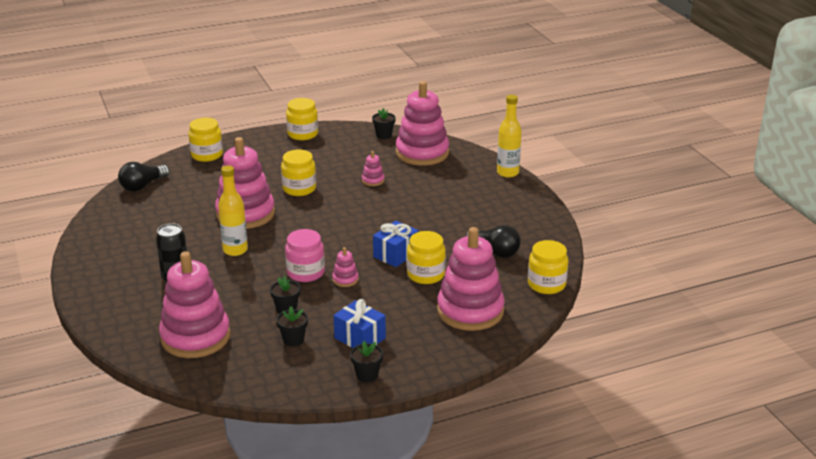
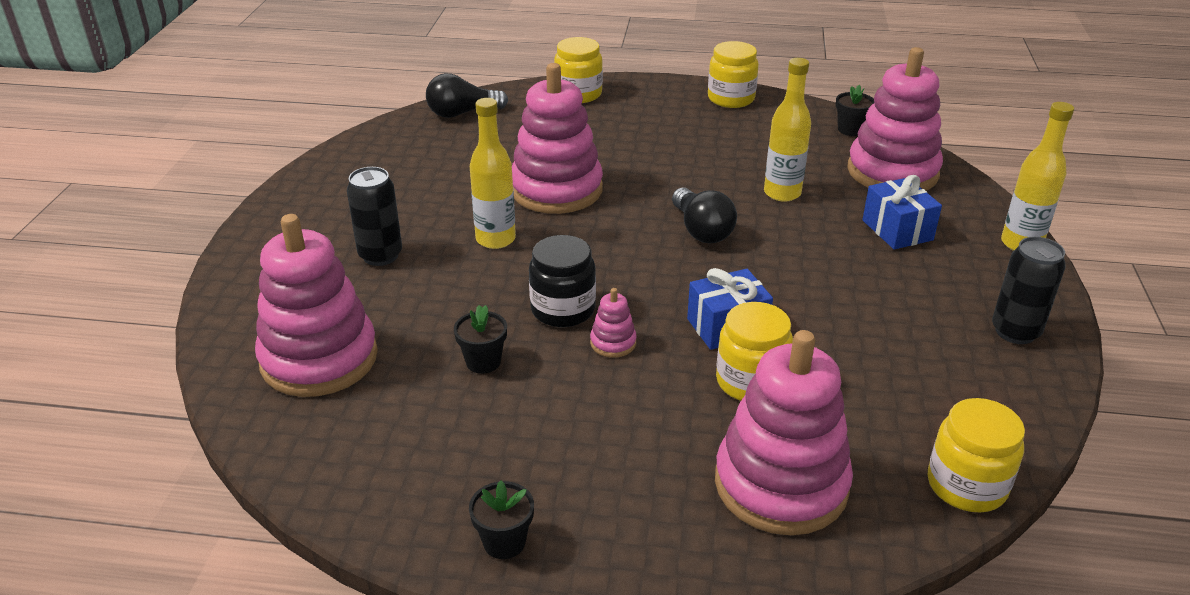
camera: 30 degrees right, 5 degrees up
black flower pot [276,306,308,347] -> none
yellow jar [281,150,316,196] -> none
pink jar [285,229,325,282] -> black jar [529,235,596,327]
blue gift [333,299,386,348] -> blue gift moved to [862,175,942,249]
pink stacking toy [362,151,385,186] -> yellow bottle [764,58,811,202]
black light bulb [466,225,521,258] -> black light bulb moved to [672,188,737,243]
none -> black can [992,237,1066,344]

